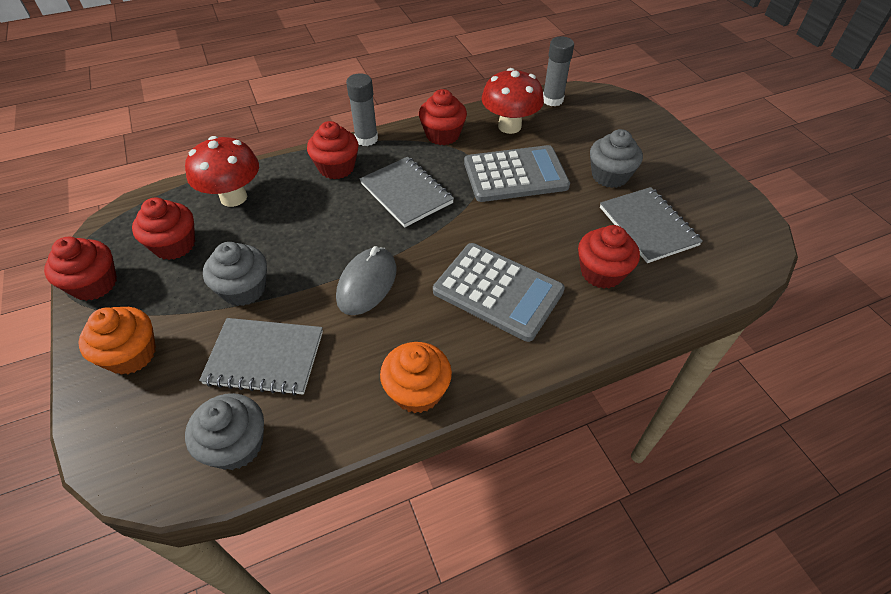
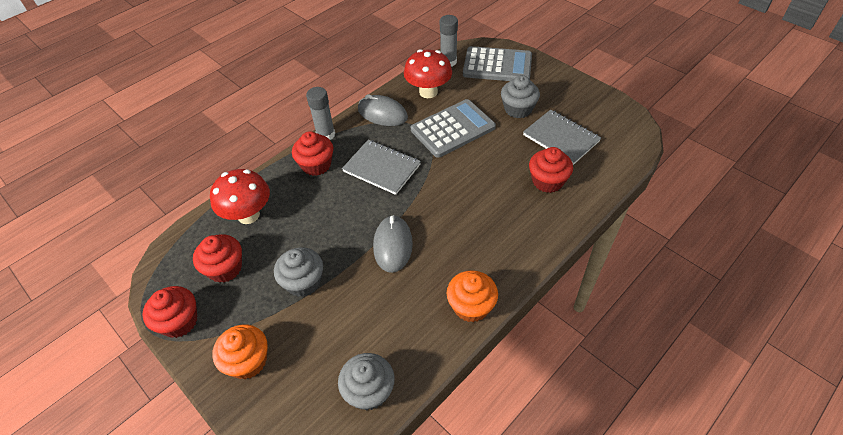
camera: 20 degrees left, 0 degrees up
grey notebook [199,318,323,396] -> none
red cupcake [419,89,467,145] -> grey mouse [358,94,408,126]
grey calculator [433,243,565,342] -> grey calculator moved to [463,46,532,81]

